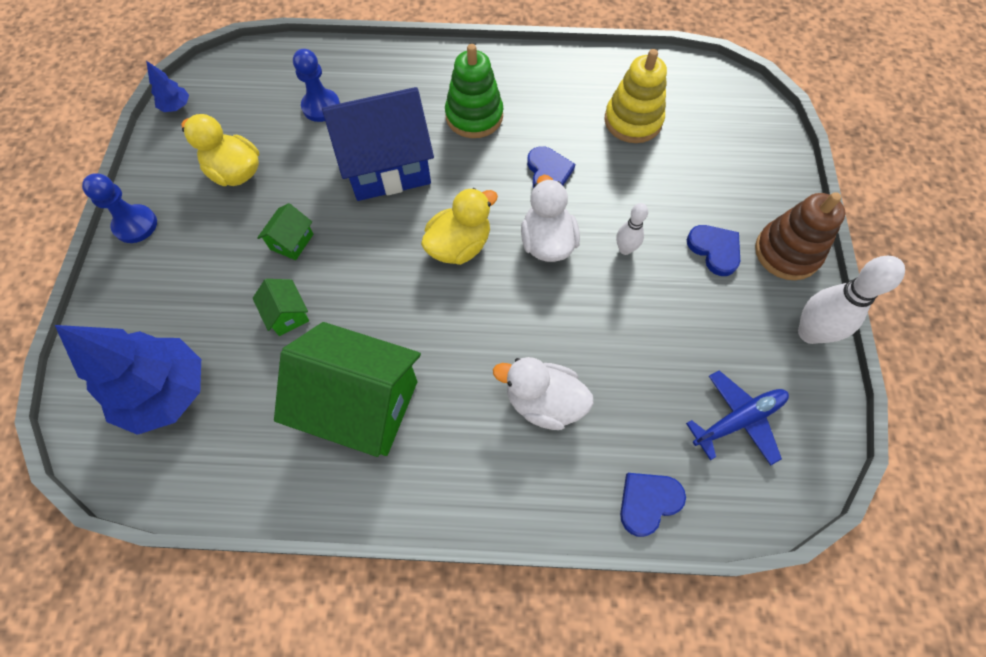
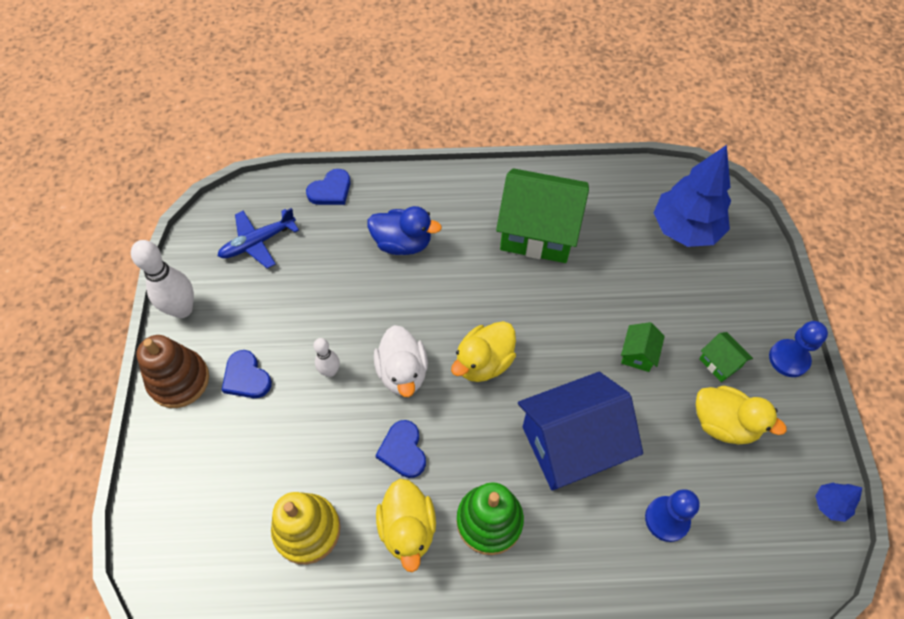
camera: 175 degrees right, 5 degrees down
green house [253,279,309,336] -> green house moved to [699,332,753,382]
white duck [493,357,594,430] -> blue duck [367,206,442,255]
none -> yellow duck [376,479,436,572]

